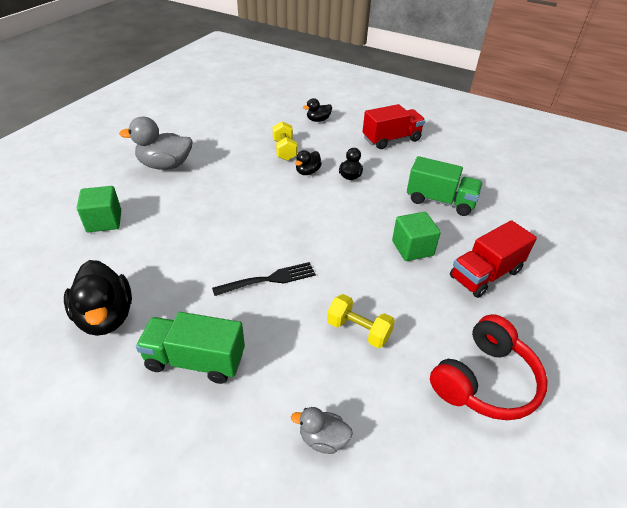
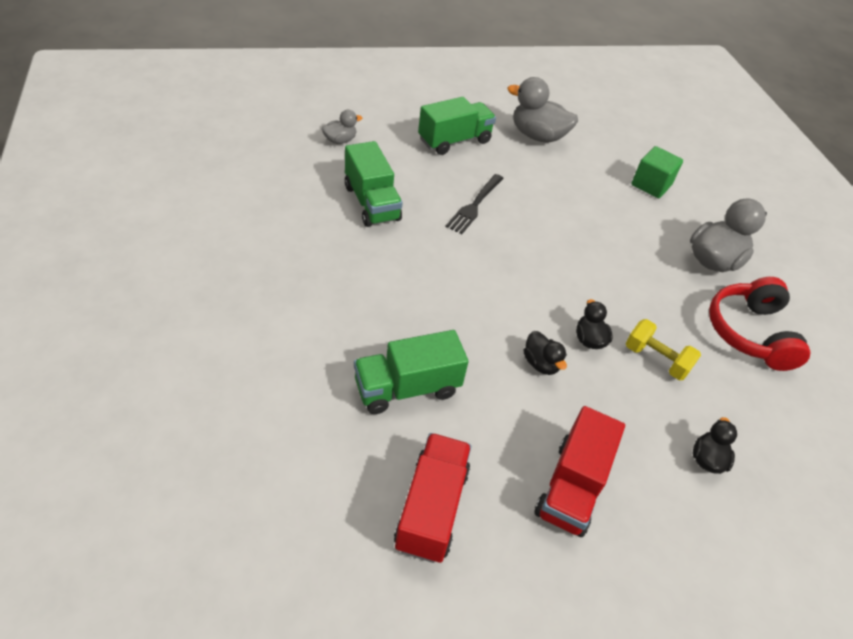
camera: 135 degrees right, 5 degrees up
black duck [64,260,132,336] -> grey duck [508,77,578,143]
yellow dumbbell [327,294,395,348] -> green truck [345,141,402,227]
green cube [392,212,441,261] -> none
red headphones [430,314,548,420] -> red headphones moved to [709,277,811,371]
red truck [450,220,537,298] -> red truck moved to [394,433,471,563]

